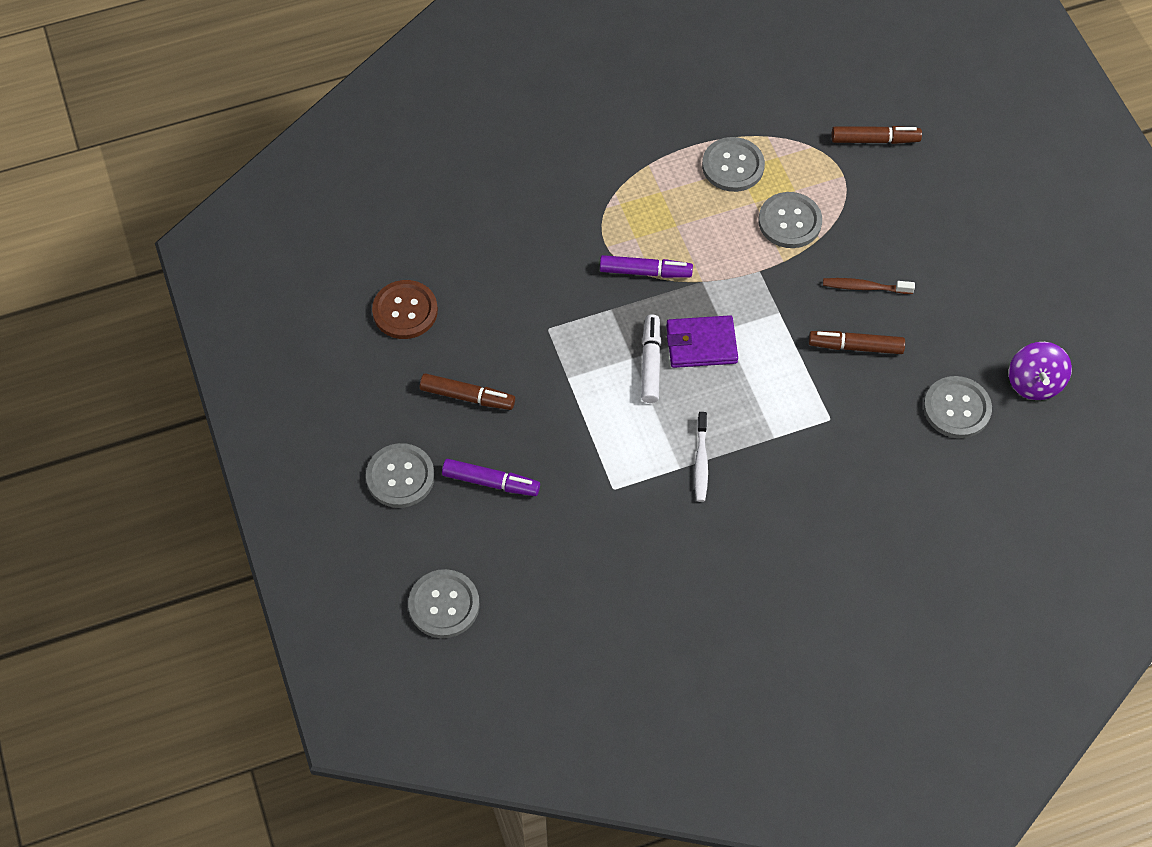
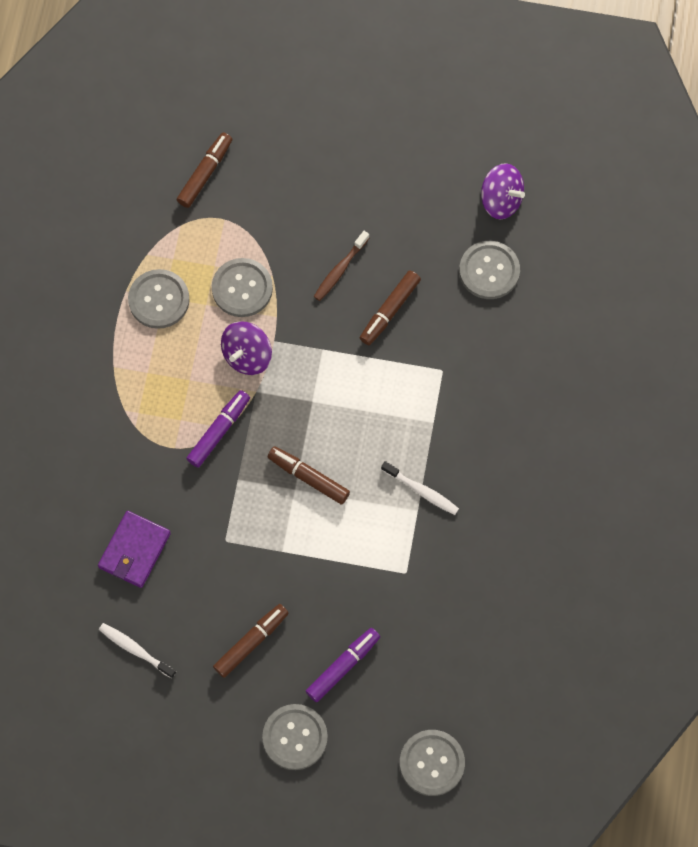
camera: 60 degrees left, 10 degrees up
brown button [372,280,438,339] -> white toothbrush [99,623,176,679]
white marker [641,314,661,403] -> brown marker [268,446,350,504]
purple wallet [666,315,738,368] -> purple wallet moved to [98,511,171,588]
none -> purple spinning top [221,321,272,375]

